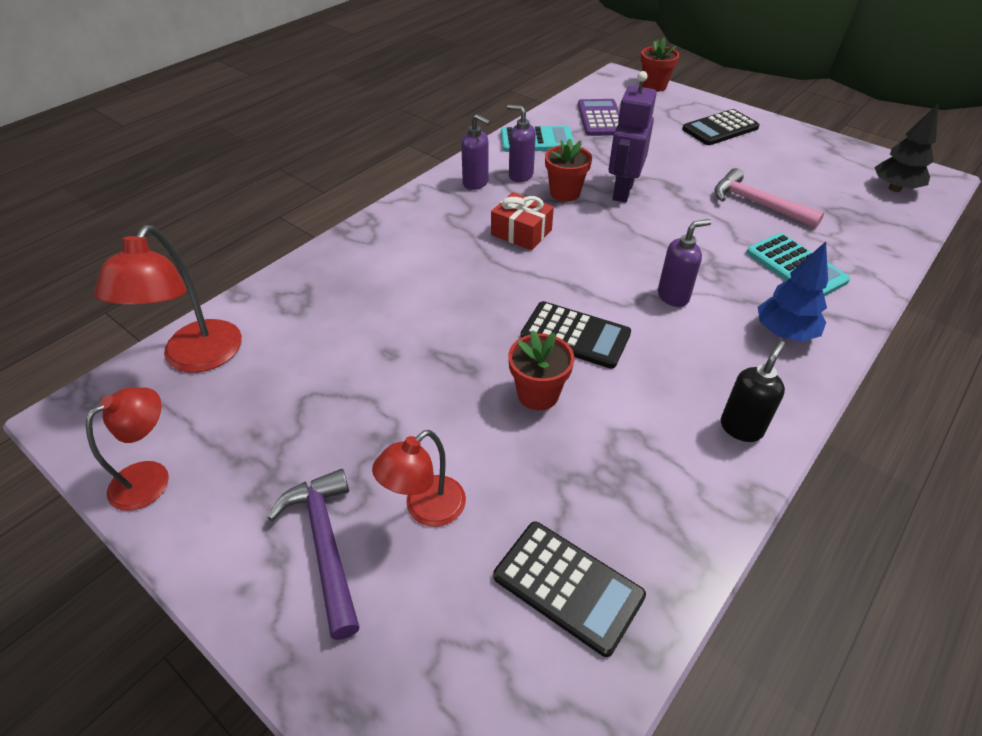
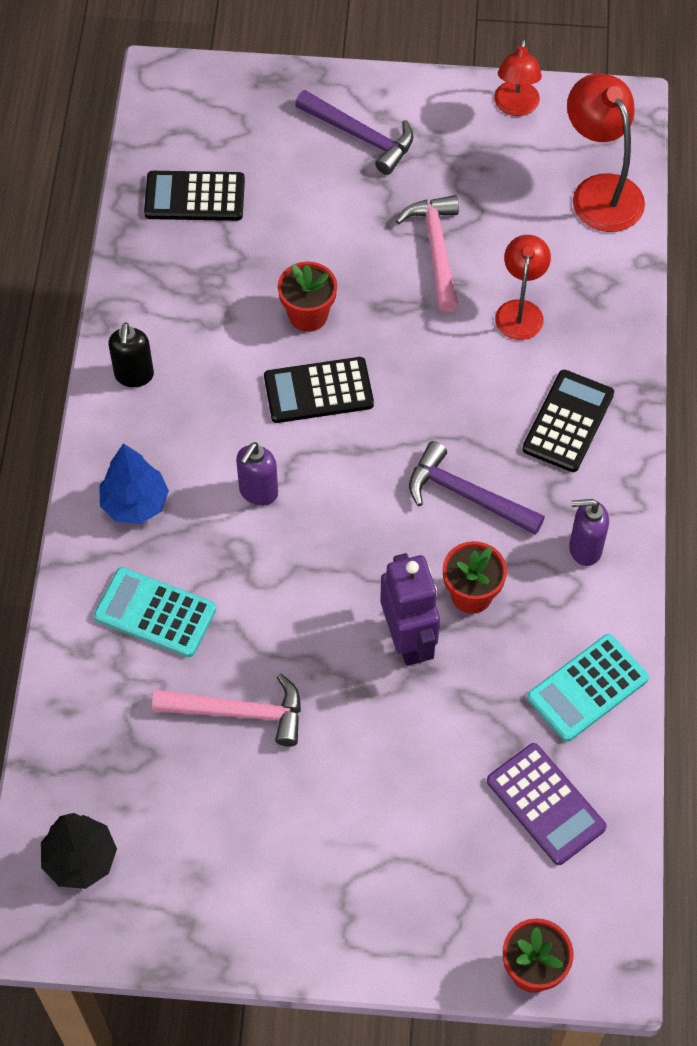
camera: 145 degrees right, 15 degrees up
red lamp [372,430,466,527] -> red lamp moved to [495,235,551,340]
red gift [491,192,554,250] -> purple hammer [409,441,545,535]
purple soap dispenser [507,105,536,182] -> none
black calculator [682,109,759,145] -> black calculator moved to [522,370,614,472]
none -> pink hammer [396,195,459,312]

